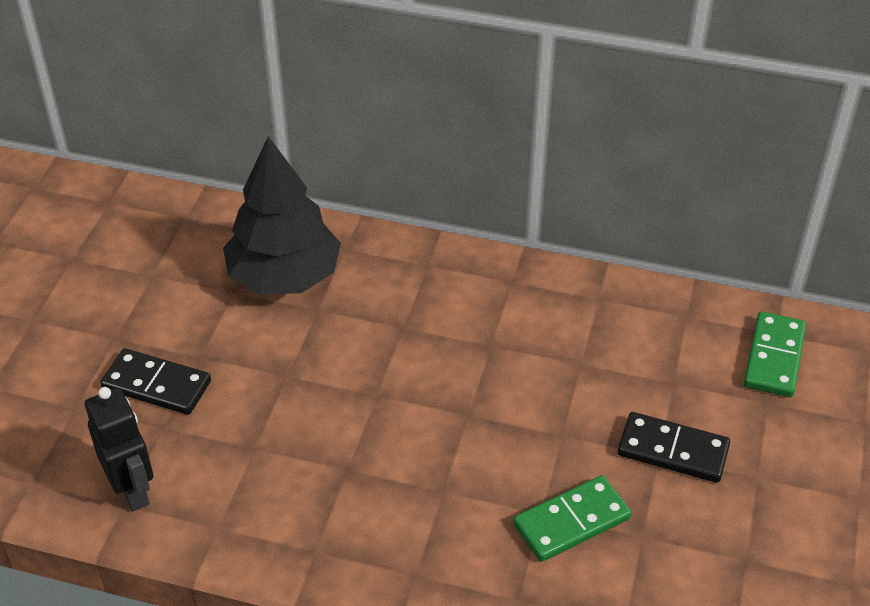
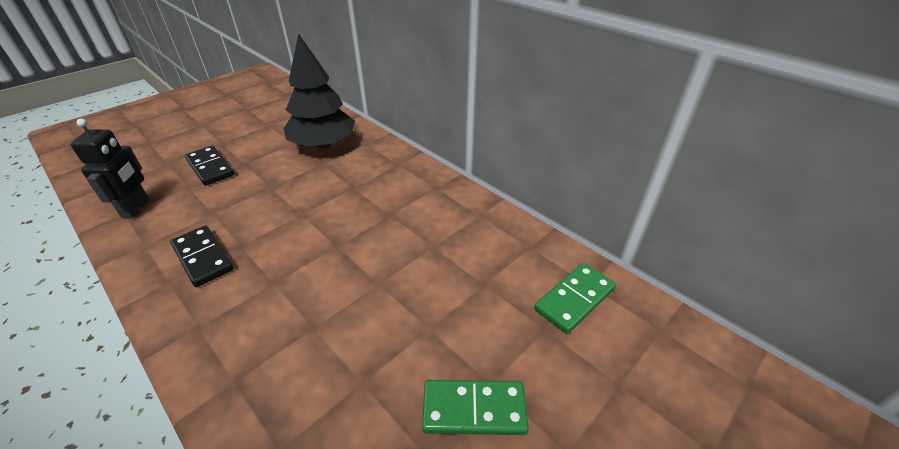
camera: 30 degrees right, 5 degrees down
green domino [513,475,632,562] -> green domino moved to [422,380,529,435]
black domino [618,412,730,483] -> black domino moved to [170,225,234,287]

